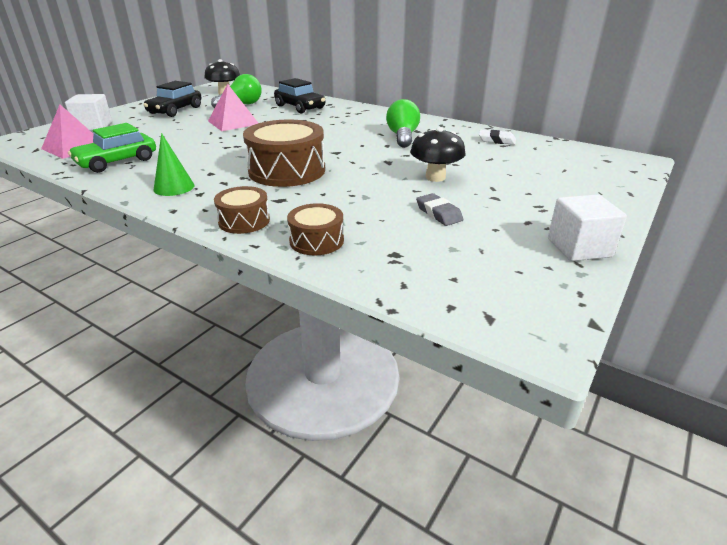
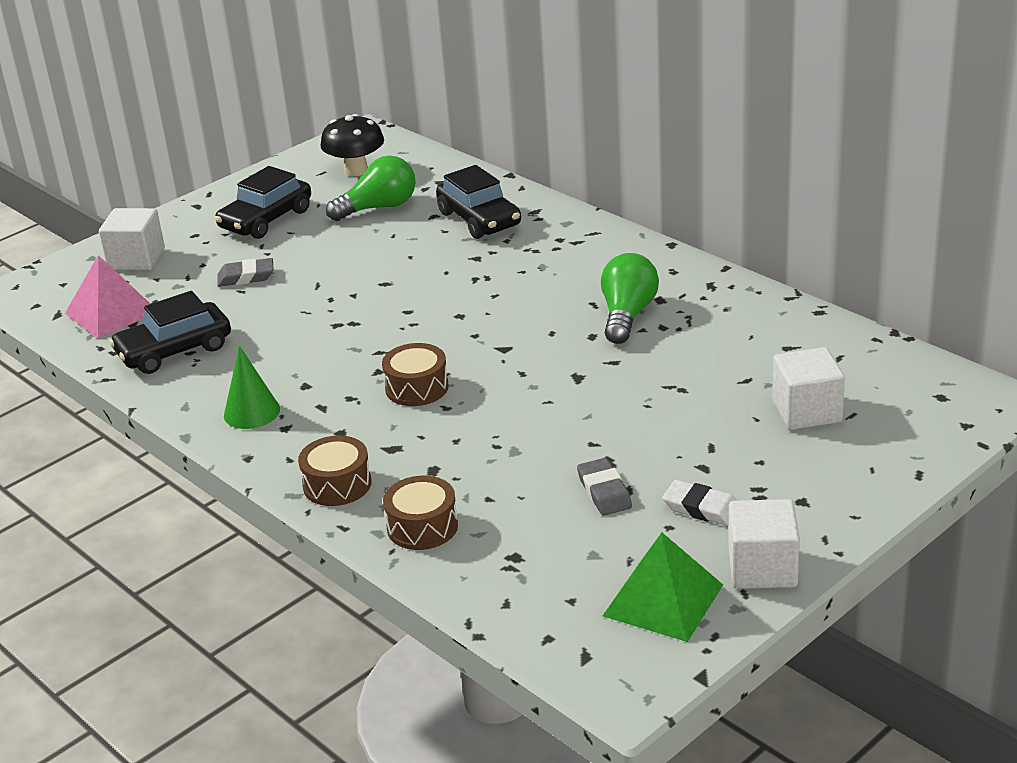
camera: 15 degrees right, 0 degrees up
green car [68,123,156,173] -> black car [109,291,231,374]
pink pyramid [208,84,258,131] -> none
brown drum [243,119,325,187] -> brown drum [382,343,449,406], size x0.54
black mushroom [410,127,466,182] -> none
white eraser [479,130,516,145] -> white eraser moved to [662,480,737,526]
none -> grey eraser [217,258,273,287]
none -> green pyramid [603,532,723,642]
none -> white cube [772,347,845,430]

